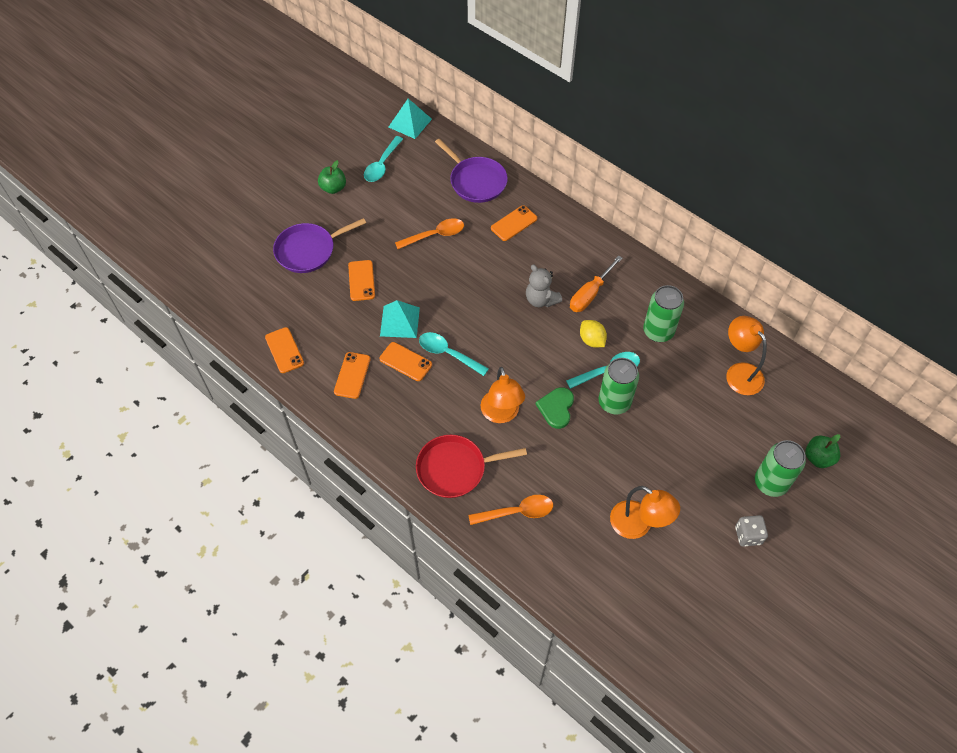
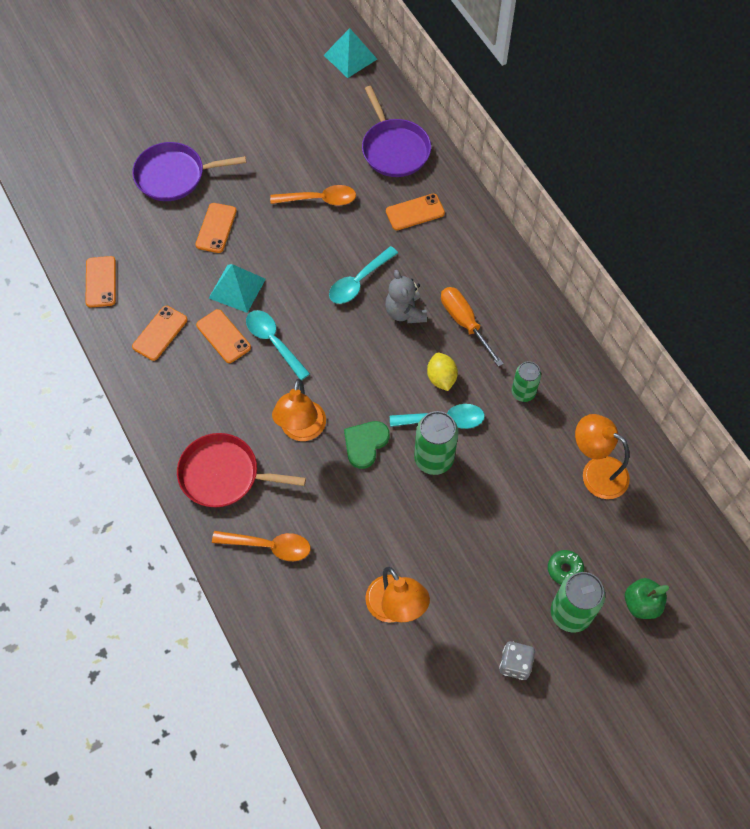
camera: 20 degrees right, 5 degrees up
green apple [318,160,346,194] -> none
turquoise spoon [364,136,403,182] -> turquoise spoon moved to [329,246,398,304]
orange screwdriver [570,255,622,312] -> orange screwdriver turned 90 degrees clockwise [441,287,504,367]
green can [643,285,684,342] -> green can [512,361,541,402], size x0.64
orange lamp [726,316,767,395] -> orange lamp turned 45 degrees counterclockwise [575,414,630,499]
none -> green donut [548,550,584,584]

